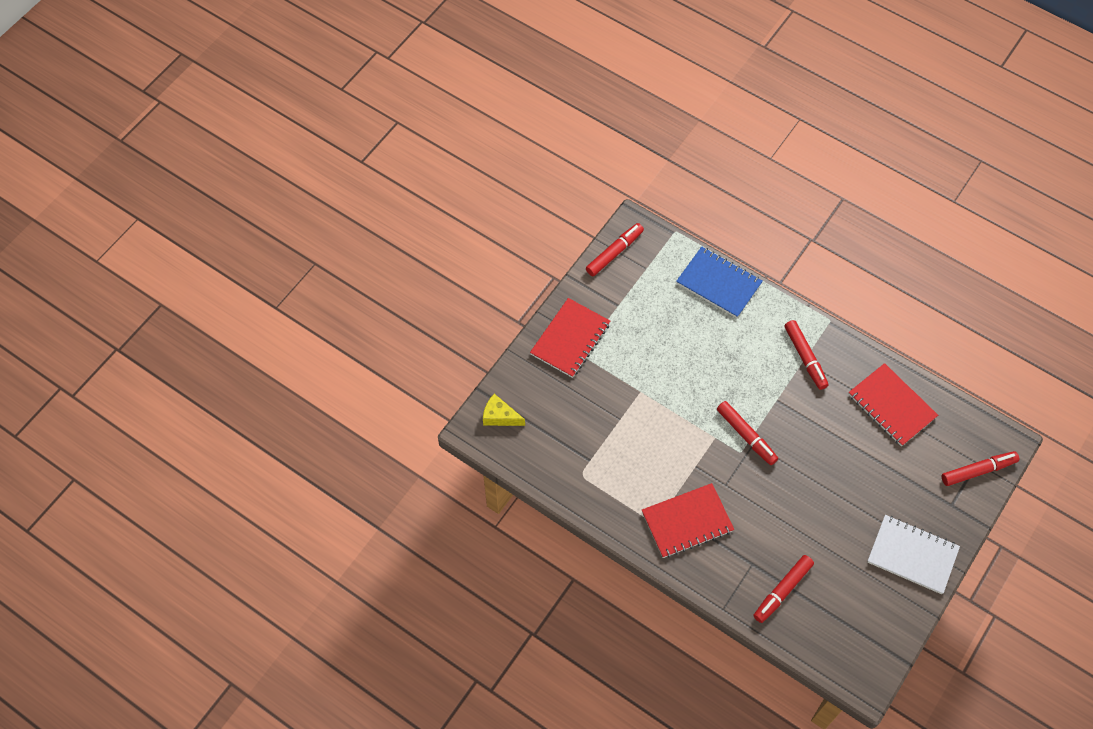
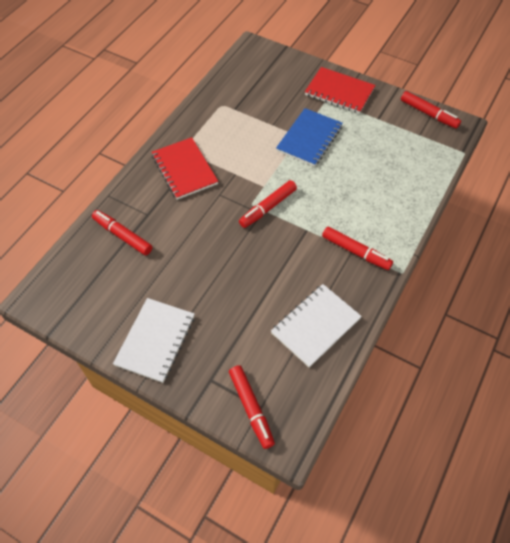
camera: 85 degrees right, 5 degrees down
yellow cheese [483,394,525,426] -> none
blue notebook [676,247,763,318] -> blue notebook moved to [276,108,343,167]
red marker [784,320,829,390] -> red marker turned 120 degrees counterclockwise [322,226,393,270]
red notebook [848,363,938,446] -> white notebook [271,284,362,367]

